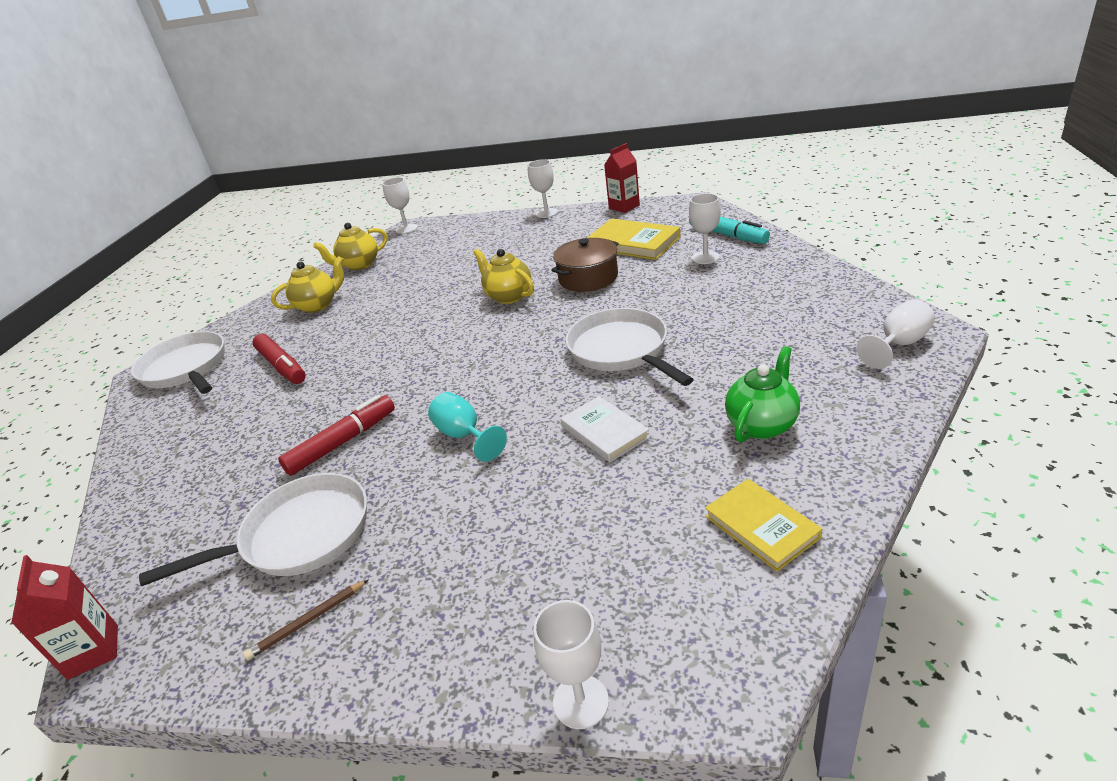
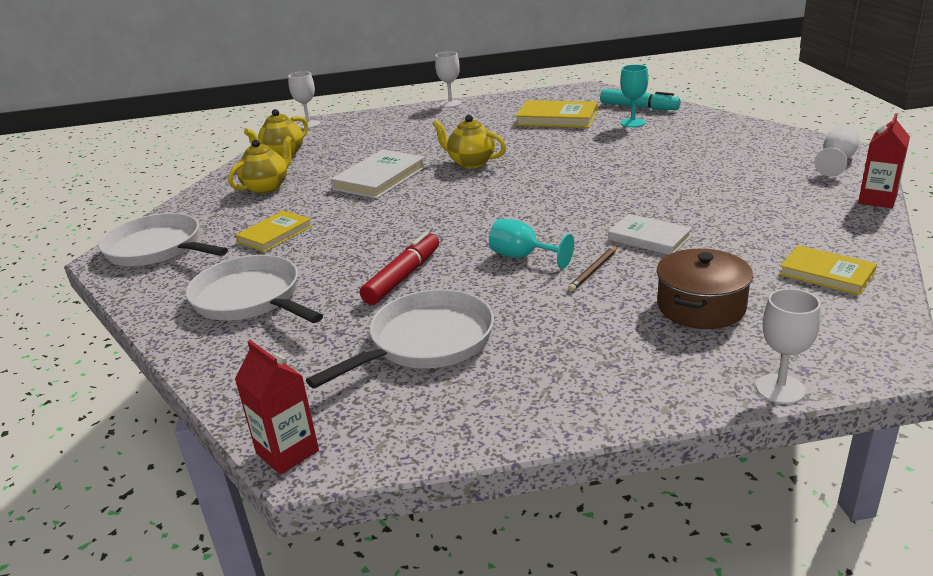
camera: 20 degrees left, 5 degrees down
brown pencil [243,579,369,660] -> brown pencil moved to [568,246,618,292]
red marker [252,334,306,384] -> yellow book [236,210,312,252]
brown pot [551,238,619,292] -> brown pot moved to [657,249,753,329]
white pan [565,308,694,386] -> white pan moved to [186,255,323,323]
red carton [604,143,640,213] -> red carton moved to [858,113,910,208]
white goblet [689,193,721,264] -> turquoise goblet [620,65,648,127]
green teapot [725,346,800,443] -> none
none -> white book [331,149,426,199]

